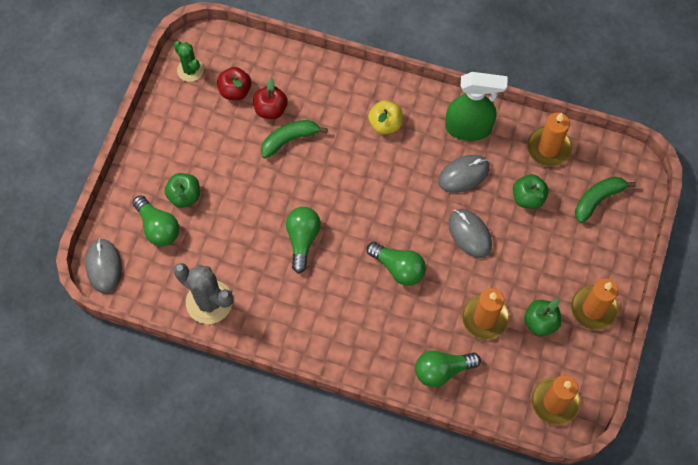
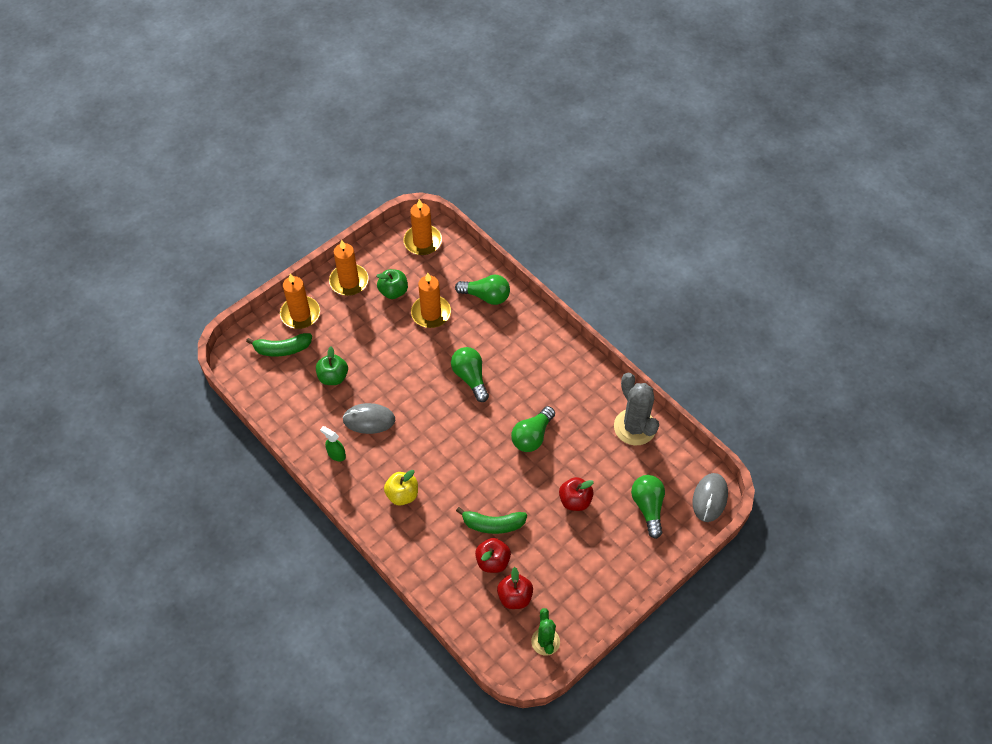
camera: 150 degrees left, 10 degrees down
green apple [165,173,200,208] -> none
green spray bottle [445,72,508,141] -> green spray bottle [320,426,346,461], size x0.46
grey mouse [448,209,492,258] -> none
orange candle [527,112,572,167] -> orange candle moved to [280,273,320,329]
none -> red apple [559,477,594,511]

